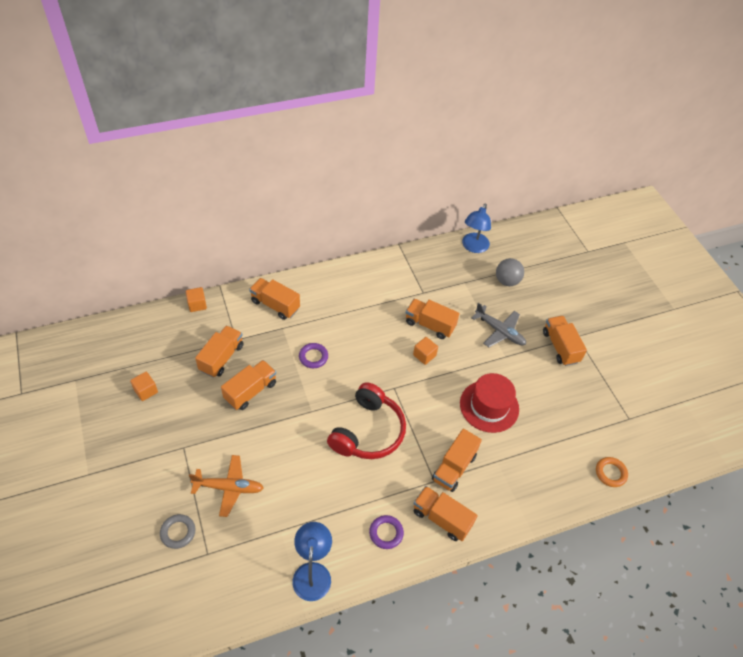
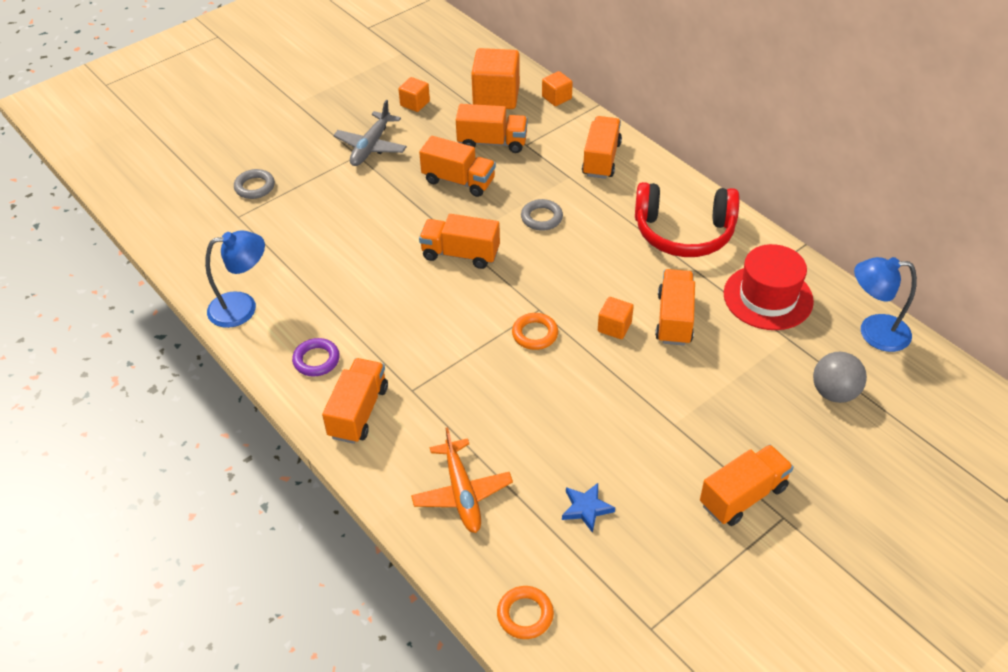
camera: 75 degrees right, 5 degrees down
orange plane [189,455,264,517] -> orange plane moved to [411,427,513,533]
purple ring [299,343,328,368] -> grey ring [521,199,563,231]
red headphones [327,382,406,459] -> red headphones moved to [635,182,739,257]
orange truck [432,429,482,492] -> orange truck moved to [419,214,500,269]
red hat [460,373,519,433] -> red hat moved to [724,244,814,330]
grey plane [471,303,526,347] -> grey plane moved to [333,100,407,166]
none -> orange cube [471,48,520,109]
none -> orange ring [512,313,558,350]
none -> blue star [562,483,615,533]

